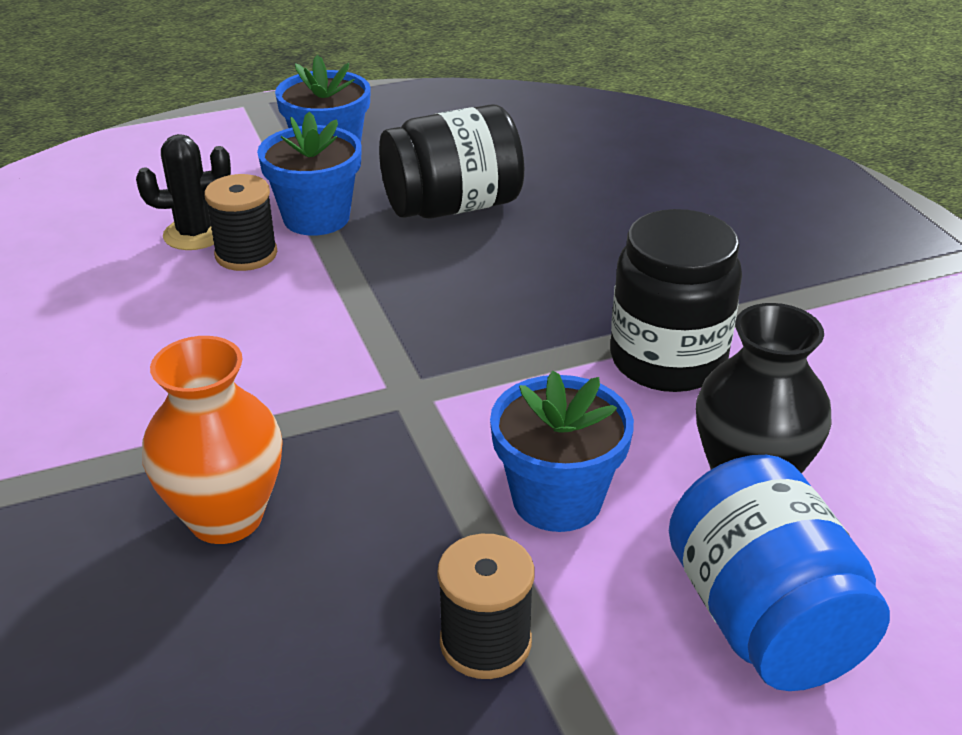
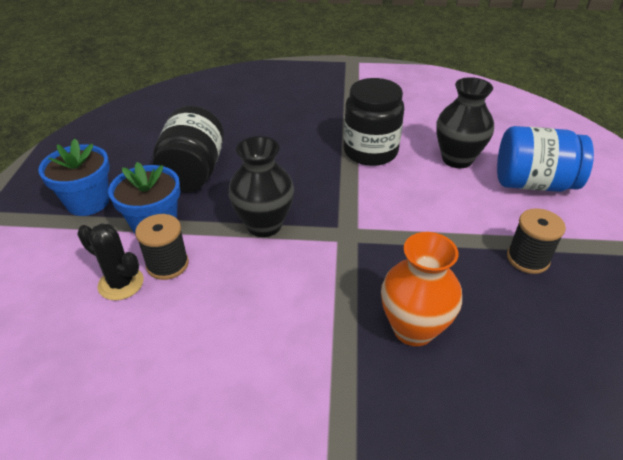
camera: 65 degrees left, 5 degrees up
black cactus [136,134,231,250] -> black cactus turned 75 degrees counterclockwise [77,224,144,300]
blue flower pot [490,371,634,532] -> none
none -> black vase [229,136,294,237]

